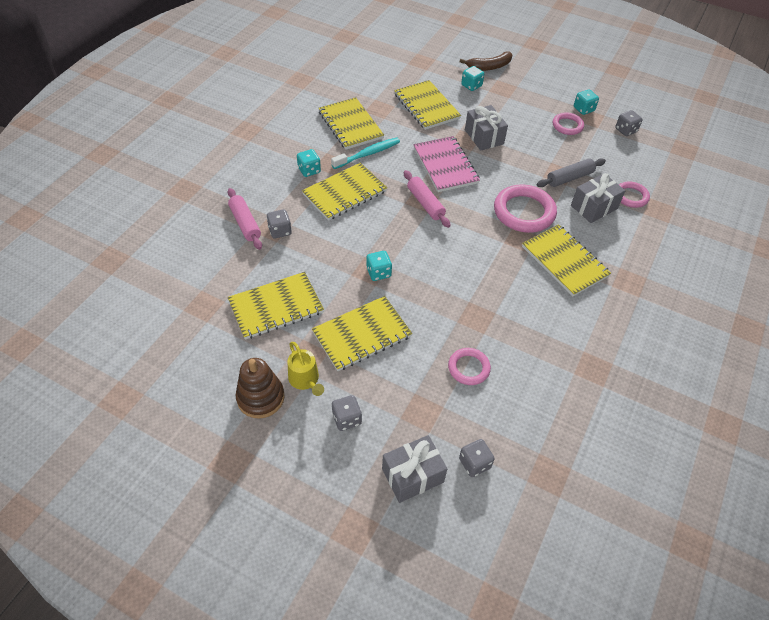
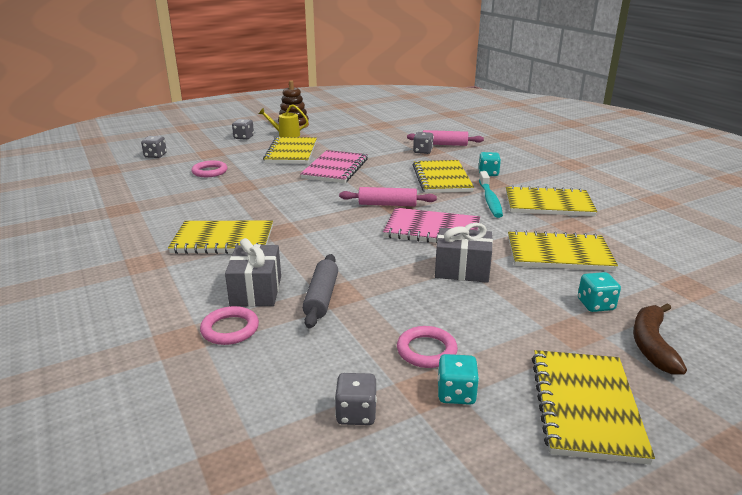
camera: 125 degrees right, 25 degrees down
yellow notebook [228,272,324,340] -> yellow notebook moved to [532,350,655,465]
turquoise dice [366,251,392,281] -> pink notebook [300,150,368,183]
grey gift [382,435,447,503] -> none
pink ring [494,184,557,233] -> none

